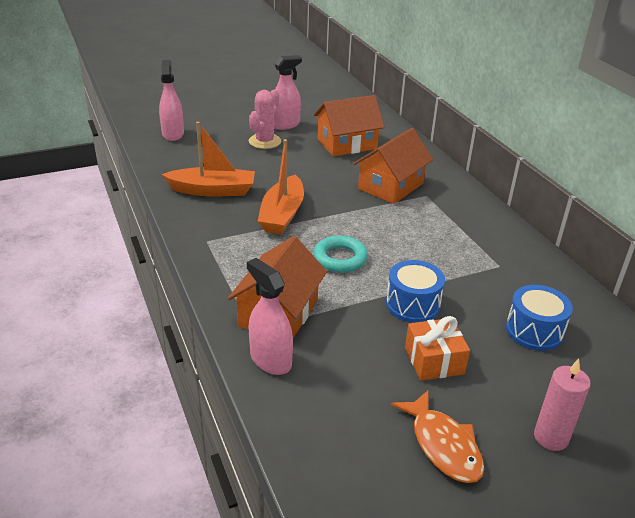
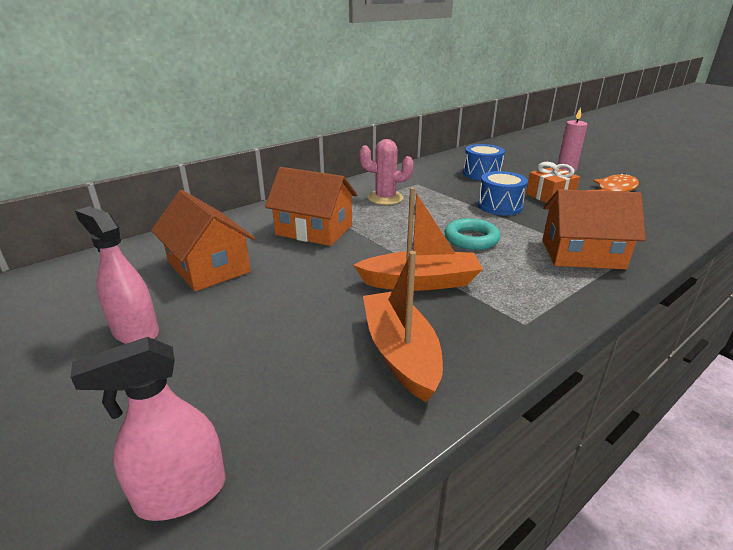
camera: 105 degrees left, 5 degrees down
pink spray bottle [247,258,293,375] -> none
pink cactus [248,90,281,149] -> pink cactus moved to [359,139,414,205]

